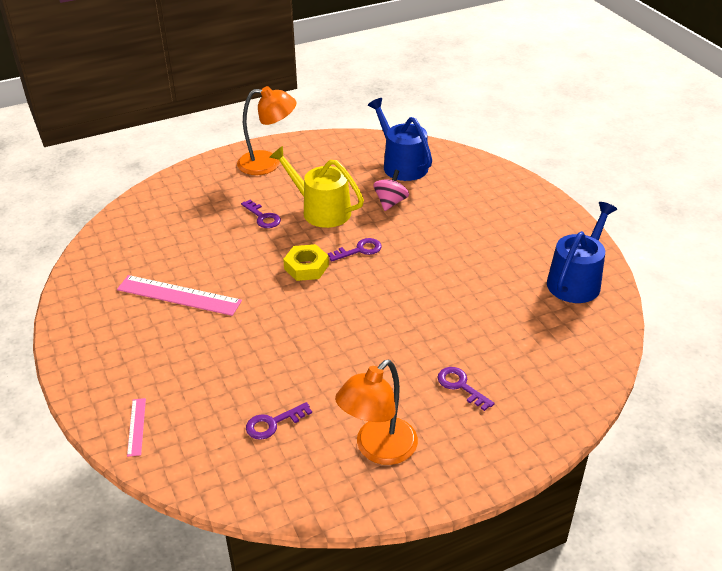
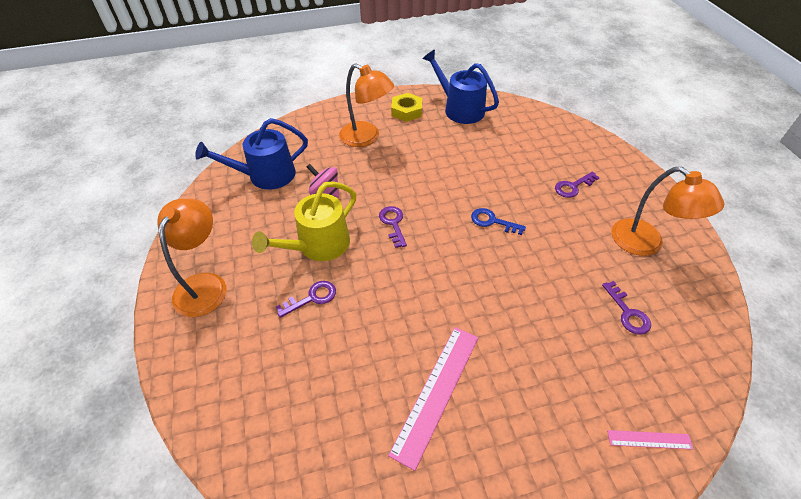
camera: 80 degrees left, 10 degrees up
yellow nut [283,244,329,281] -> yellow nut moved to [391,93,422,122]
none -> orange lamp [339,64,394,147]
none -> blue key [471,208,526,235]

